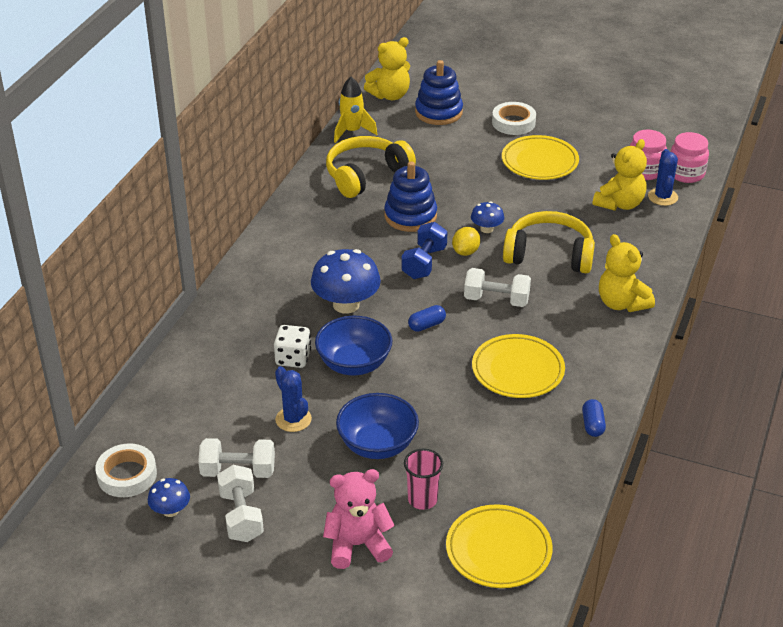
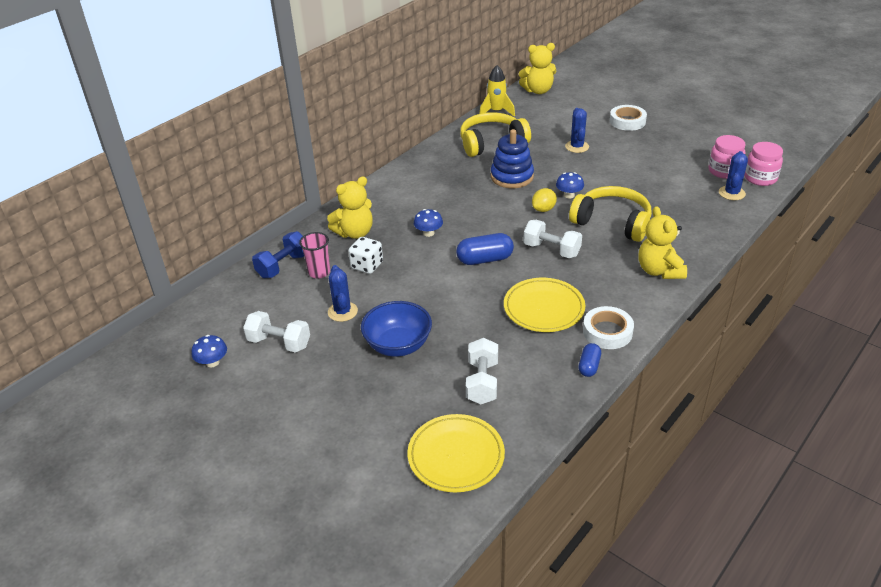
camera: 20 degrees right, 0 degrees up
white tape [95,444,157,497] -> white tape moved to [583,306,634,349]
white dumbbell [217,465,264,542] -> white dumbbell moved to [466,338,498,404]
blue mushroom [311,249,381,314] -> blue mushroom [414,209,443,237], size x0.52
blue bowl [315,316,392,375] -> none
pink teddy bear [323,469,395,569] -> none
blue dumbbell [401,222,448,279] -> blue dumbbell moved to [252,231,304,278]
pink cup [404,449,443,510] -> pink cup moved to [299,232,330,279]
blue capsule [408,305,446,332] -> blue capsule [456,233,514,265], size x1.67
blue stacking toy [415,60,463,125] -> none
yellow plate [502,135,579,180] -> none
yellow teddy bear [593,139,647,211] -> yellow teddy bear moved to [327,176,373,239]
none -> blue cactus [565,108,589,153]

